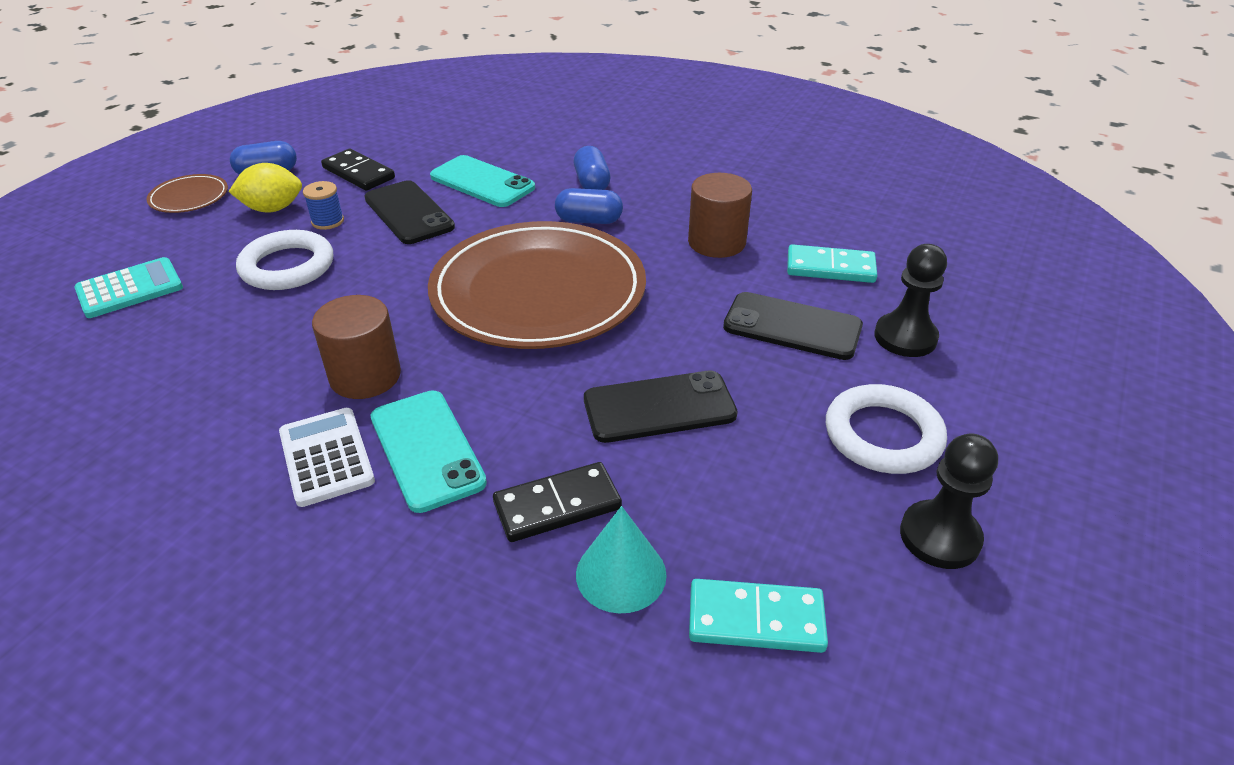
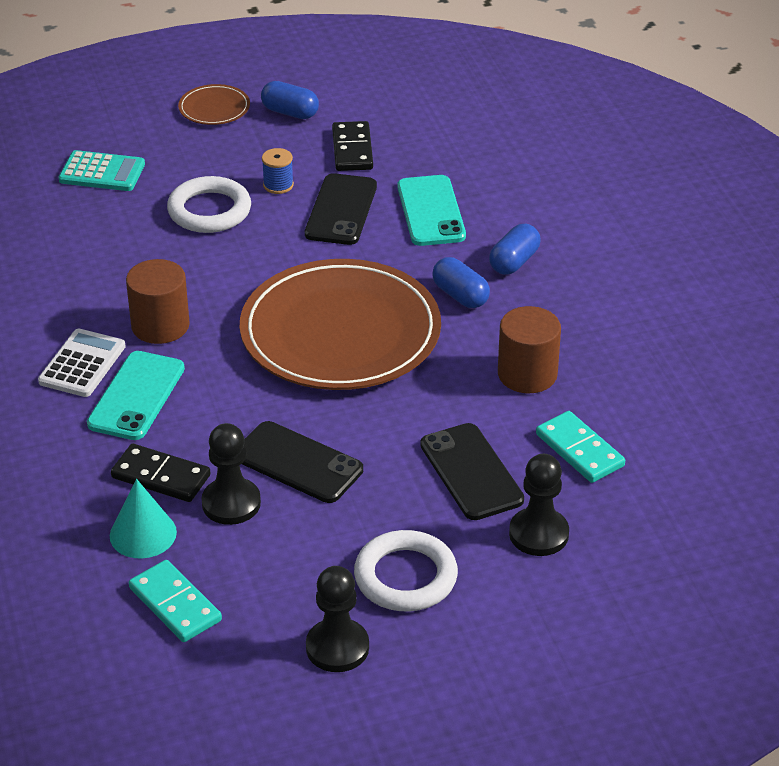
camera: 45 degrees right, 0 degrees up
yellow lemon [229,163,302,213] -> none
none -> black pawn [201,423,261,525]

